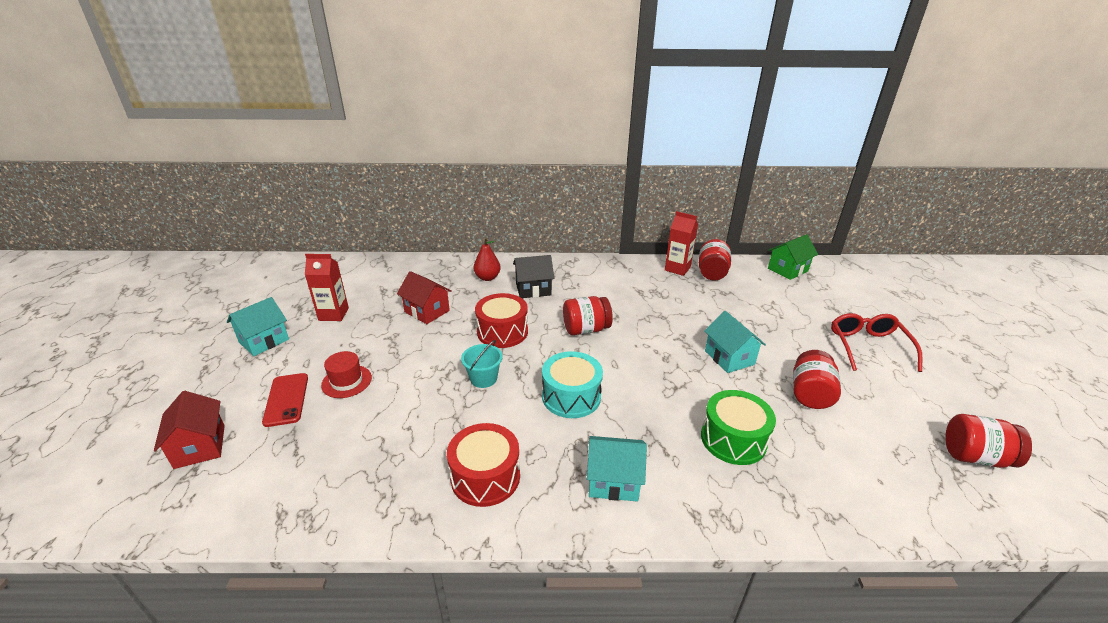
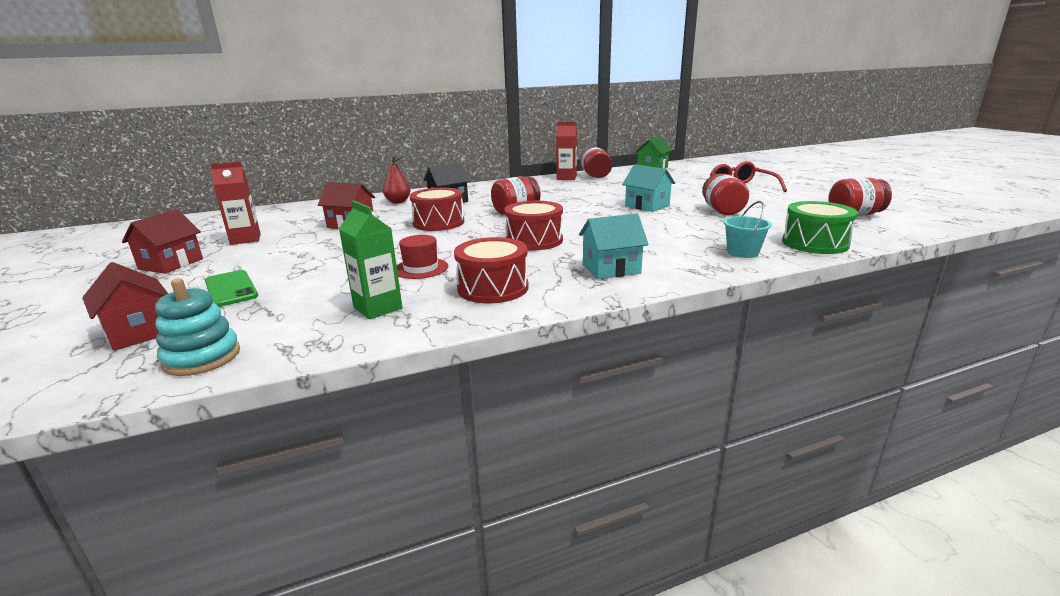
camera: 20 degrees left, 10 degrees down
turquoise house [227,297,289,356] -> red house [122,209,203,274]
red phone [262,373,308,427] -> green phone [205,270,258,307]
red hat [321,351,372,398] -> red hat moved to [397,235,448,279]
turquoise bucket [461,340,503,388] -> turquoise bucket moved to [723,201,772,258]
turquoise drum [542,351,603,418] -> red drum [504,201,563,250]
green drum [701,390,776,465] -> green drum moved to [782,201,858,254]
none -> turquoise stacking toy [155,278,240,376]
none -> green carton [339,201,403,319]

